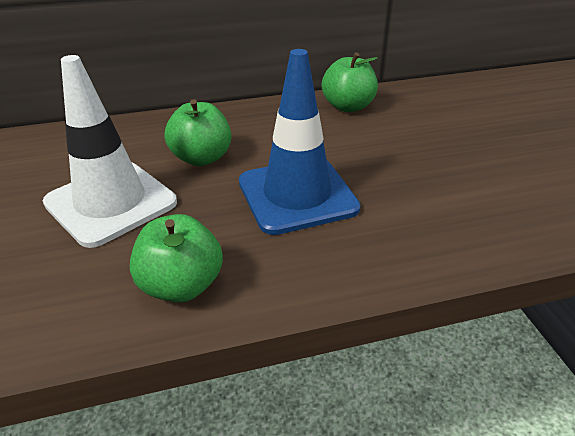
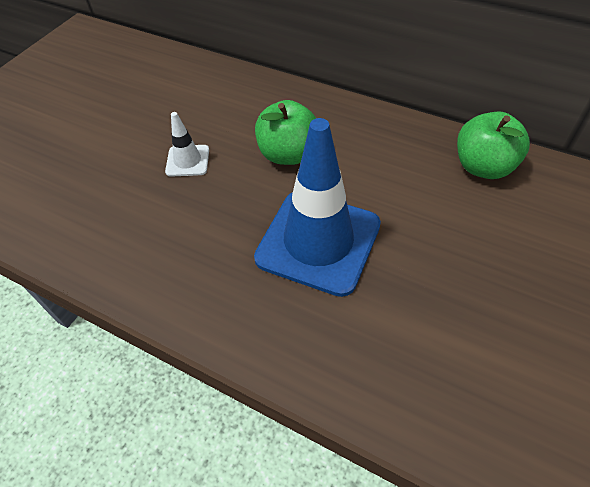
camera: 45 degrees right, 15 degrees up
white traffic cone [43,55,177,248] -> white traffic cone [165,112,209,177], size x0.45
green apple [130,214,223,303] -> none

